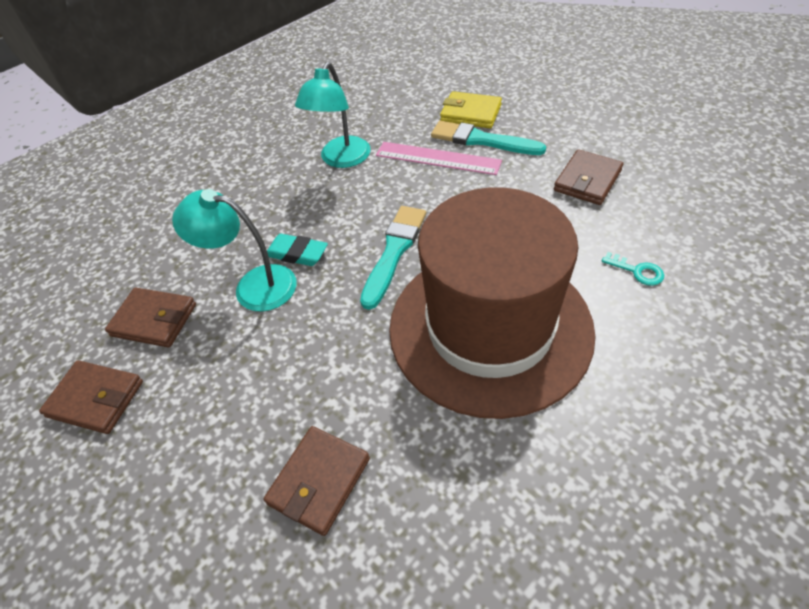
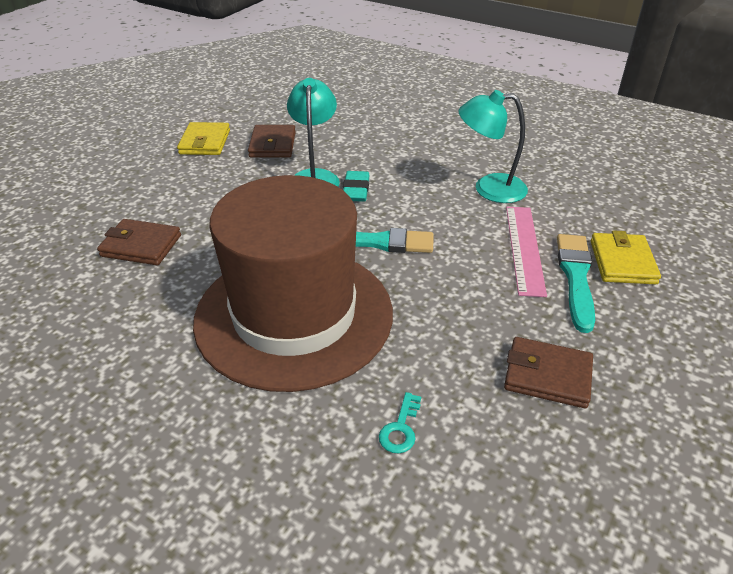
camera: 70 degrees right, 10 degrees down
brown wallet [39,360,143,434] -> yellow wallet [177,122,230,155]

